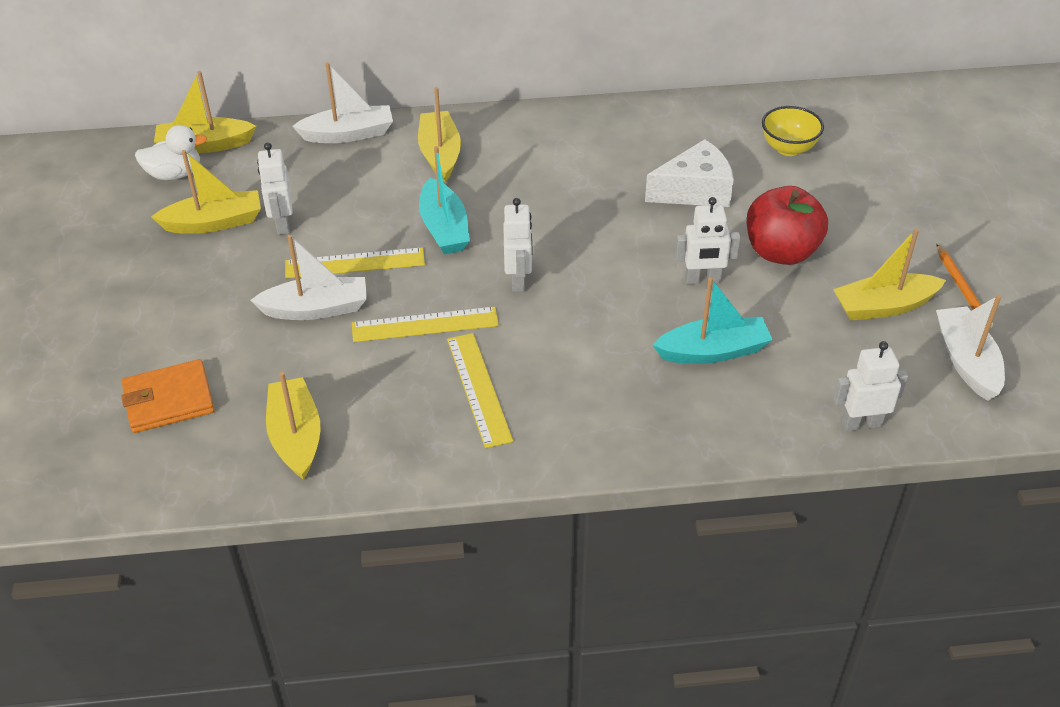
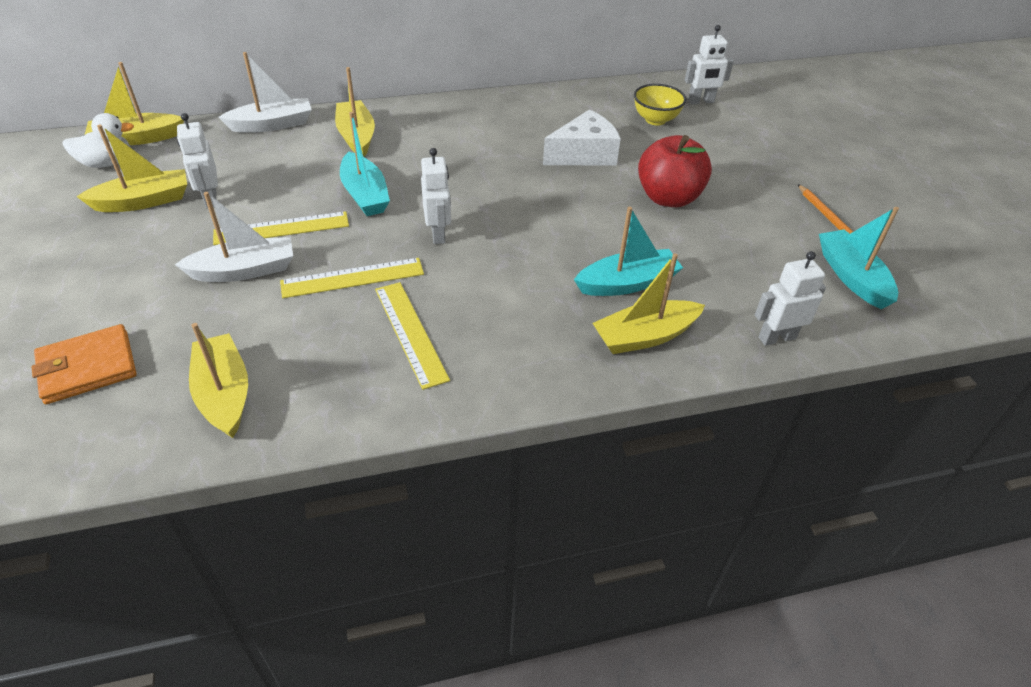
camera: 10 degrees left, 0 degrees up
white robot [675,197,740,284] -> white robot moved to [685,25,734,105]
yellow boat [833,228,946,320] -> yellow boat moved to [593,253,705,354]
white boat [936,295,1005,401] -> turquoise boat [819,207,899,309]

